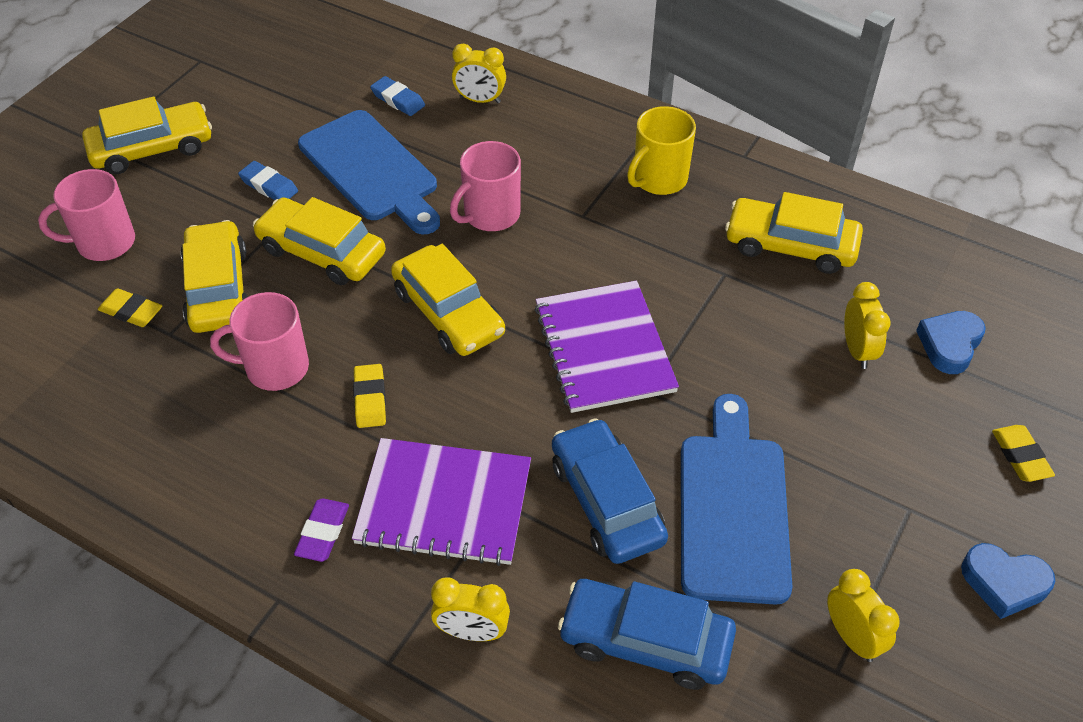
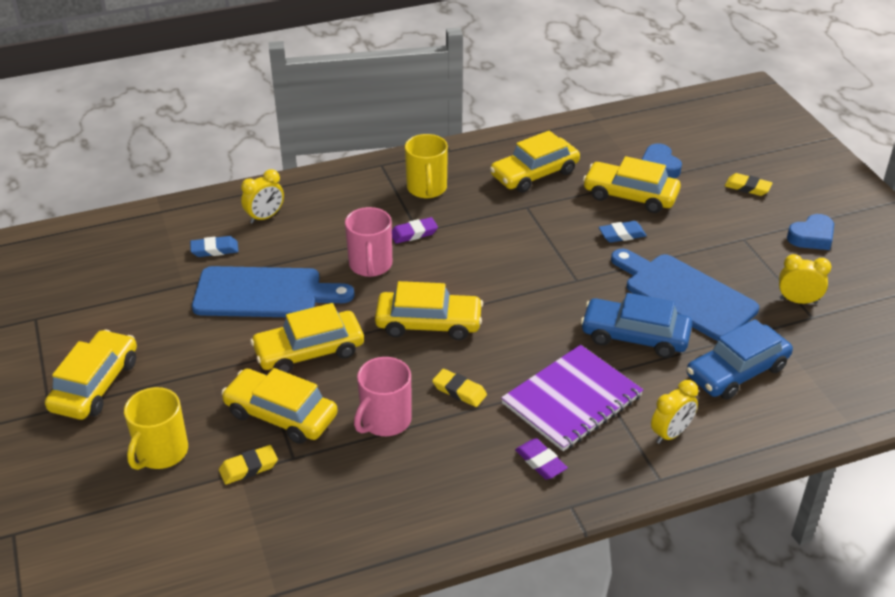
camera: 50 degrees left, 10 degrees down
pink mug [38,169,135,261] -> yellow mug [124,387,188,470]
blue eraser [238,161,298,200] -> blue eraser moved to [599,221,647,243]
purple notebook [534,281,679,413] -> none
yellow clock [844,282,891,369] -> yellow car [583,156,681,213]
none -> purple eraser [392,217,438,244]

